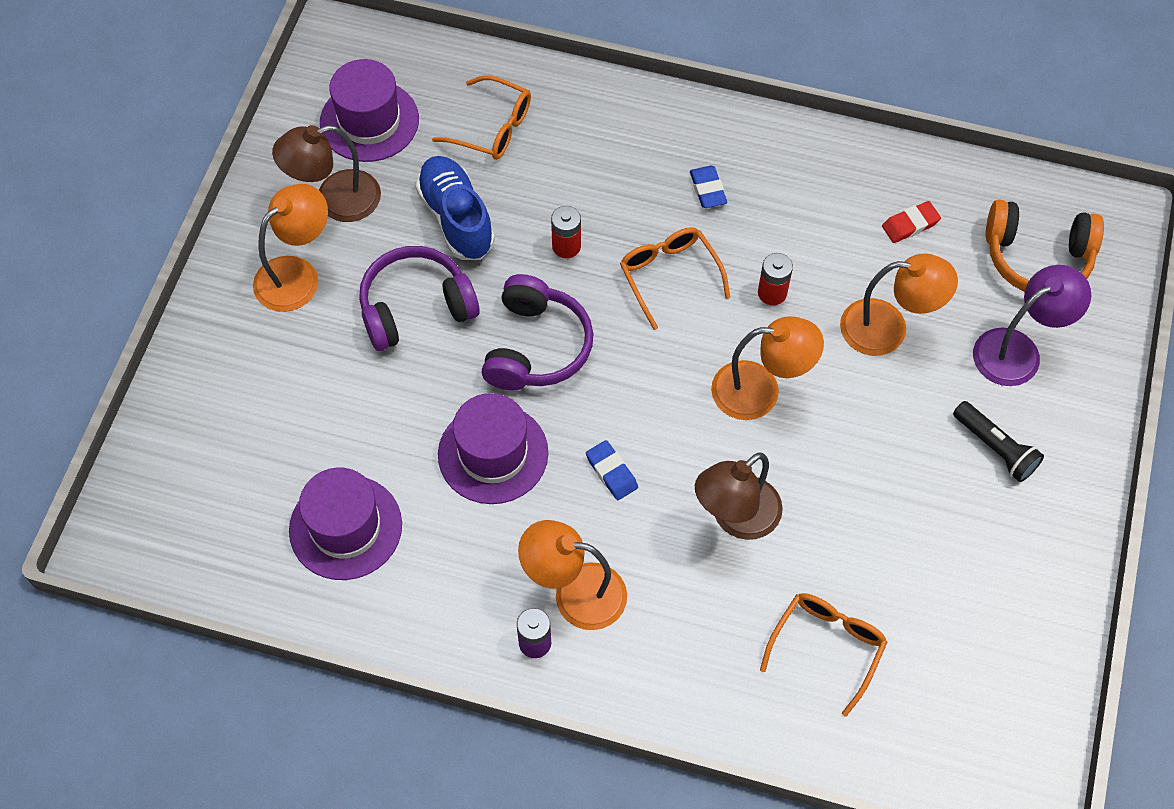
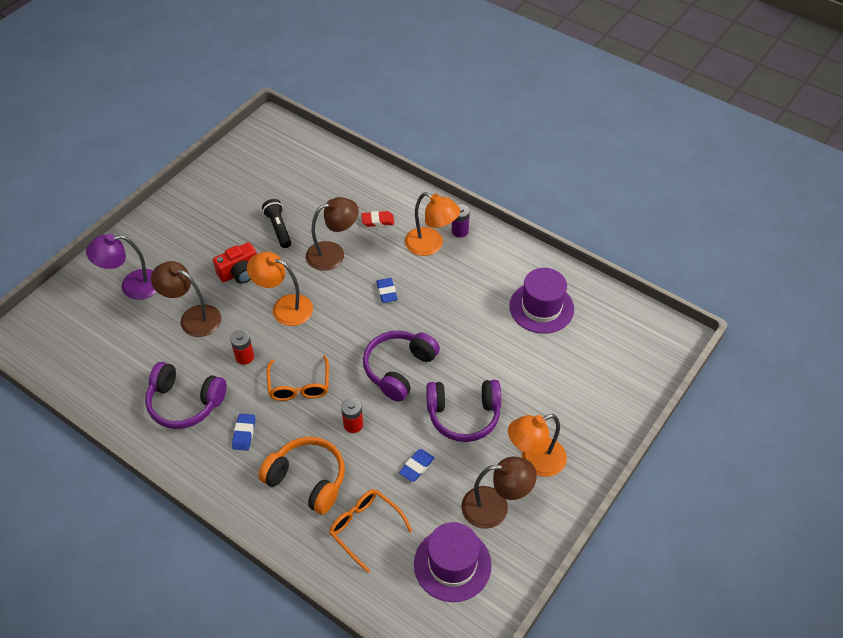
camera: 160 degrees left, 10 degrees down
blue shoe [416,156,495,260] -> blue eraser [399,449,434,482]
purple hat [438,393,548,504] -> none
orange glasses [760,593,887,717] -> none
orange lamp [840,254,958,356] -> brown lamp [151,261,221,337]
red eraser [882,201,941,243] -> red eraser moved to [362,211,394,227]
black flashlight [953,401,1044,482] -> black flashlight moved to [262,199,291,248]
orange headphones [986,200,1104,292] -> orange headphones moved to [258,437,345,515]
none -> purple headphones [145,362,227,429]
none -> red camera [213,242,257,284]

